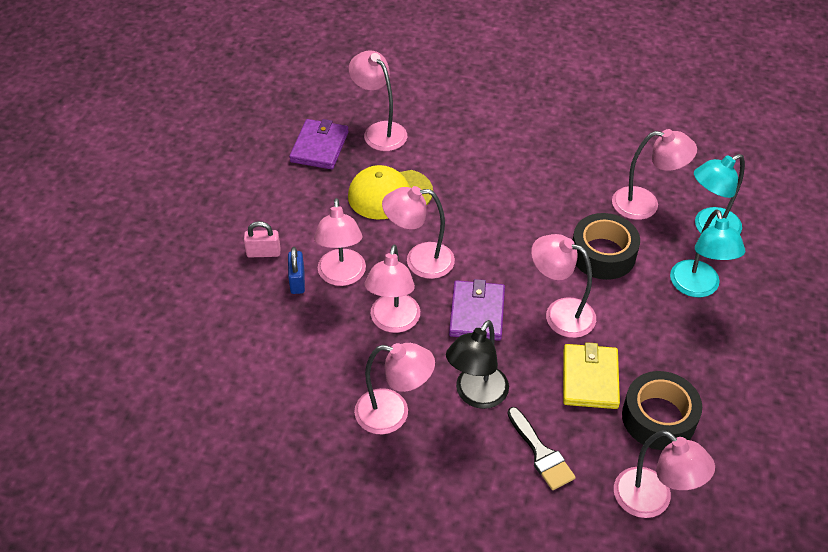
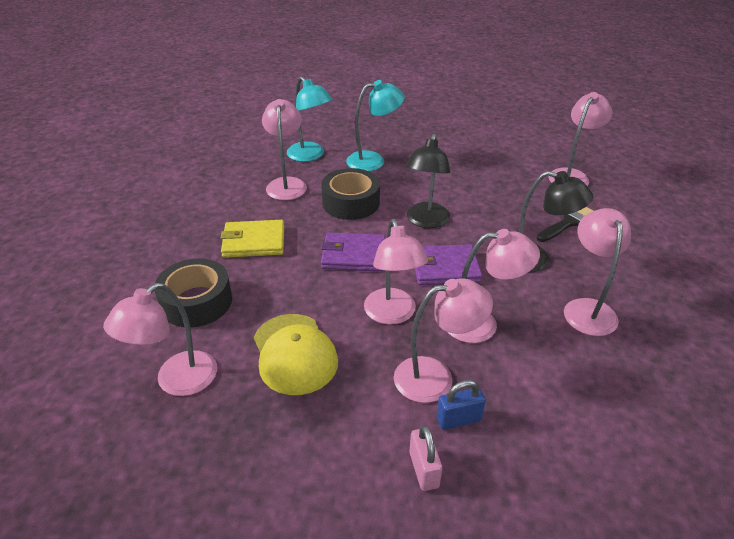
camera: 100 degrees left, 10 degrees down
purple wallet [289,119,349,169] -> purple wallet moved to [321,232,386,272]
pink lamp [531,234,596,338] -> black lamp [406,134,450,228]
yellow wallet [563,342,620,409] -> yellow wallet moved to [221,220,284,258]
black tape [622,371,702,450] -> black tape moved to [155,258,232,327]

